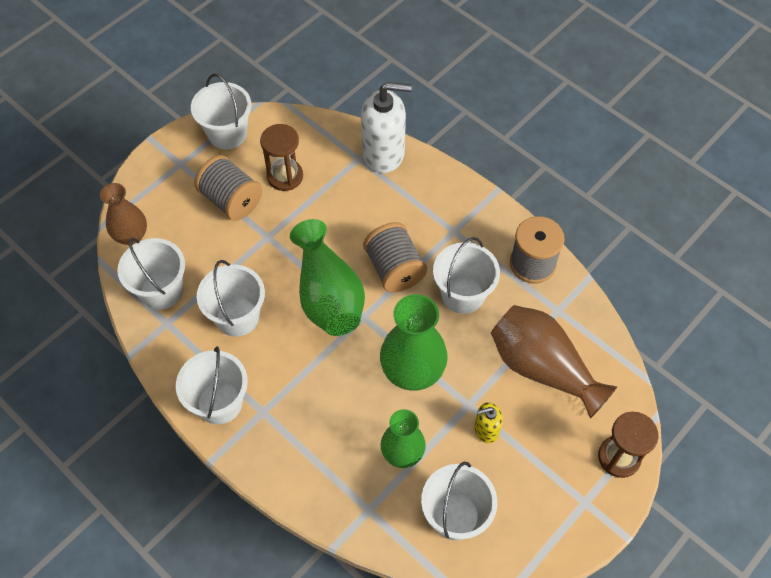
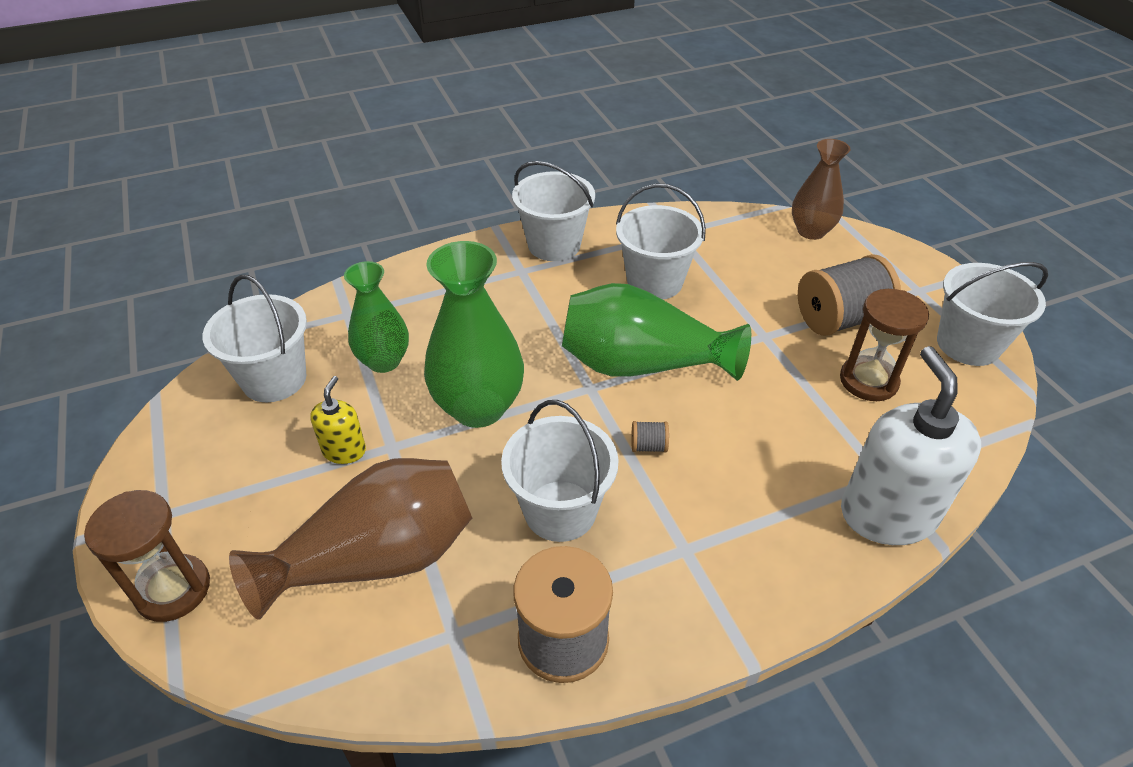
camera: 115 degrees right, 15 degrees down
white bucket [117,238,185,310] -> none
white soap dispenser [361,82,412,173] -> white soap dispenser turned 150 degrees clockwise [841,346,981,545]
grey spool [363,222,427,293] -> grey spool [631,421,669,453], size x0.41

